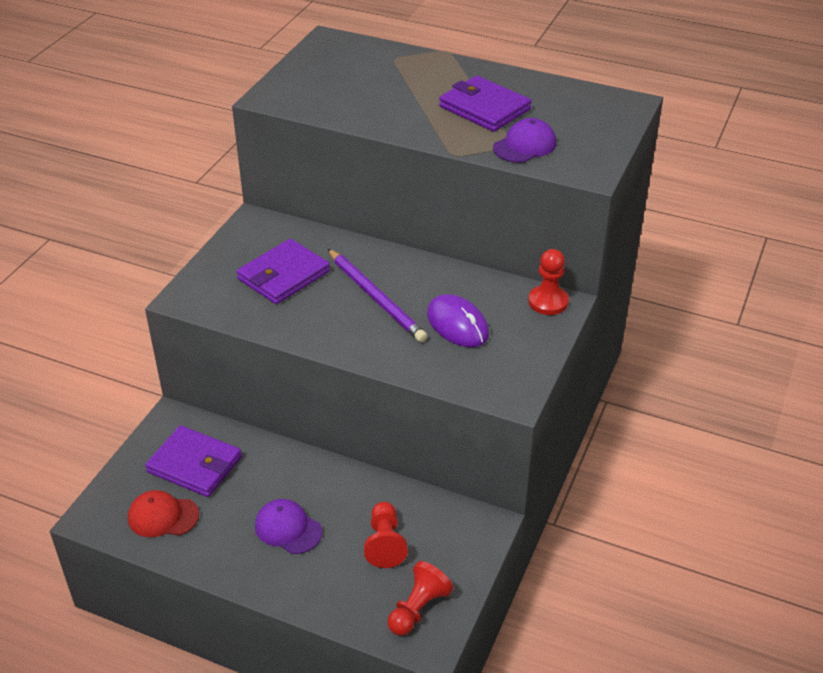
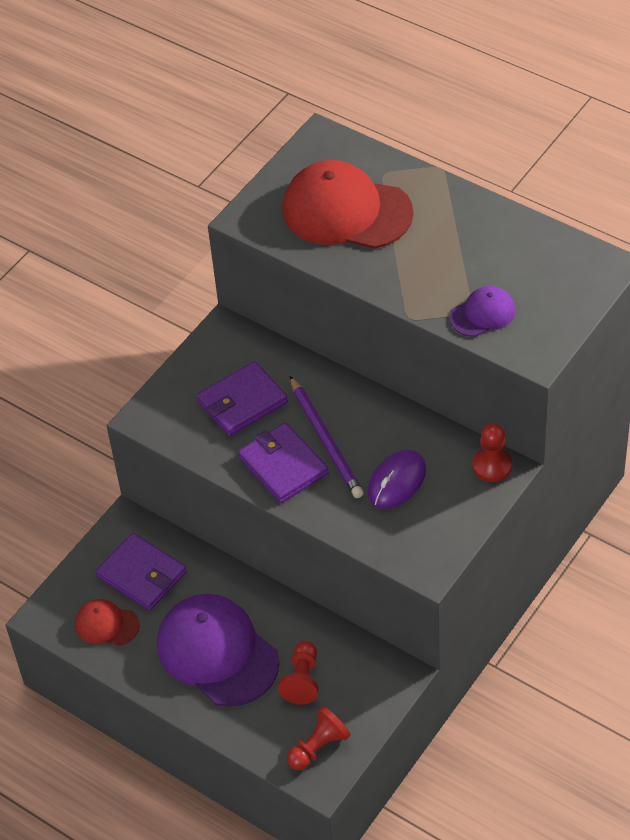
camera: 15 degrees right, 10 degrees up
purple cap [255,499,322,554] -> purple cap [157,594,279,707], size x2.02
purple mouse [427,294,489,347] -> purple mouse turned 60 degrees clockwise [368,450,426,509]
purple wallet [439,76,532,132] -> purple wallet moved to [238,422,329,503]
none -> red cap [282,160,414,249]

